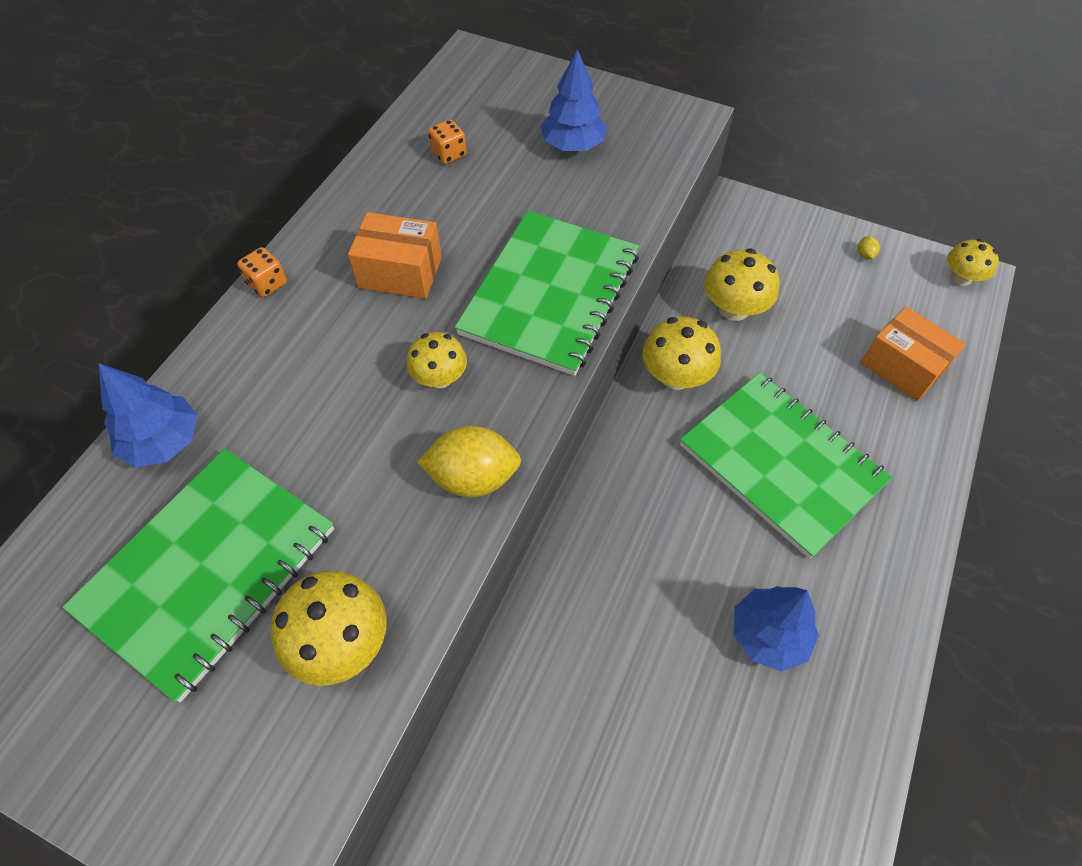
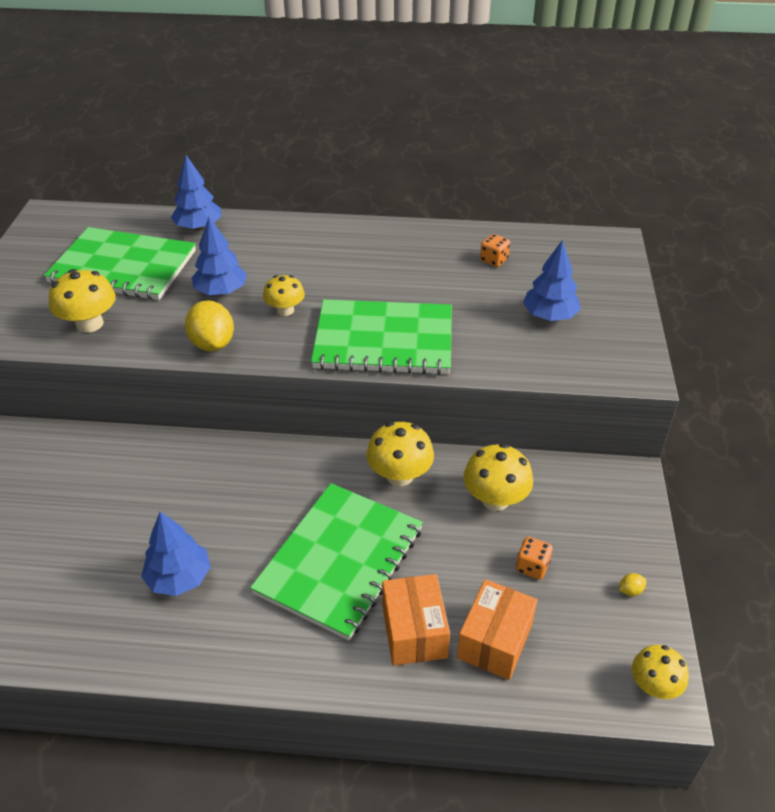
camera: 70 degrees right, 15 degrees down
orange dice [237,247,287,297] -> orange dice moved to [516,537,553,580]
orange box [348,212,442,299] -> orange box moved to [382,574,450,665]
none -> blue tree [191,217,247,295]

